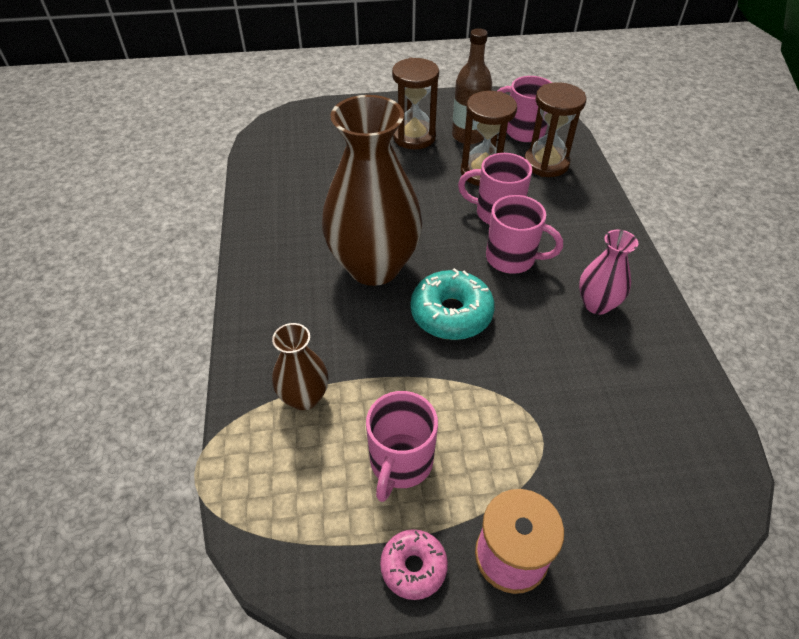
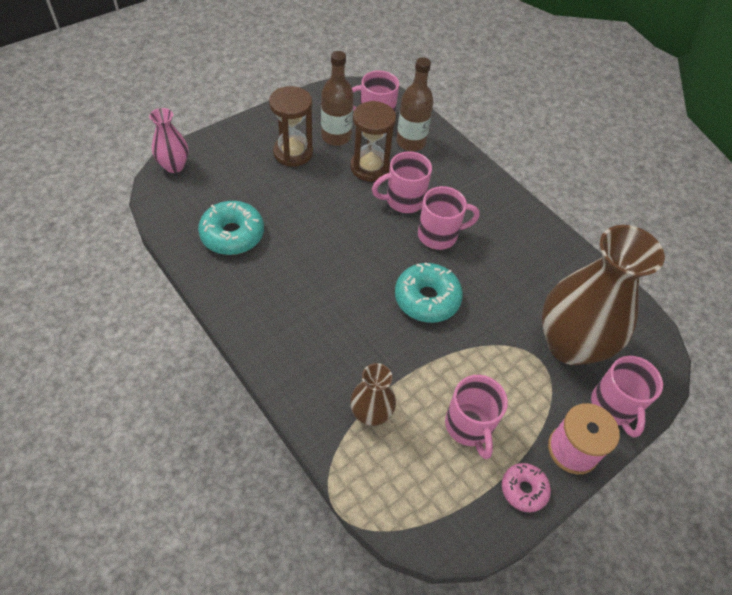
camera: 35 degrees left, 5 degrees up
brown vase [322,95,423,286] -> brown vase moved to [542,225,665,365]
brown hourglass [524,82,586,177] -> brown bottle [396,57,434,151]
pink vase [579,230,638,315] -> pink vase moved to [149,108,189,173]
none -> turquoise donut [198,201,264,255]
none -> pink mug [591,356,663,438]

